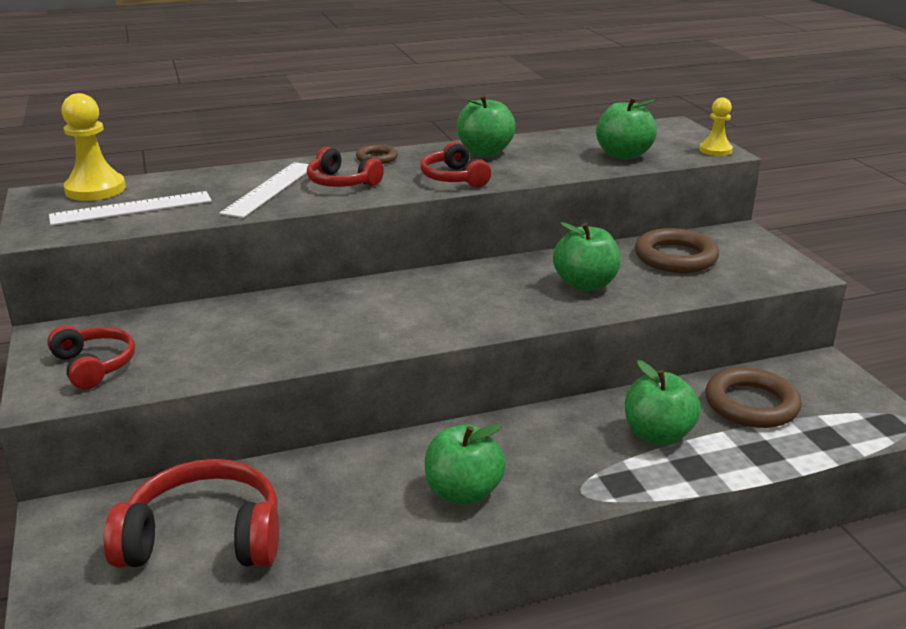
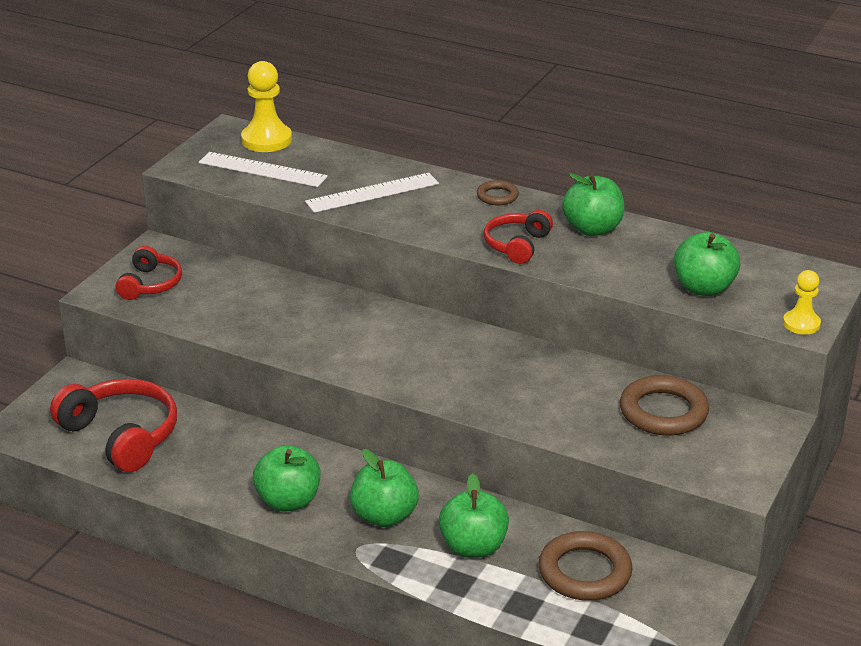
camera: 45 degrees right, 5 degrees up
red headphones [307,147,384,187] -> none
green apple [553,222,621,291] -> green apple moved to [350,449,419,527]

